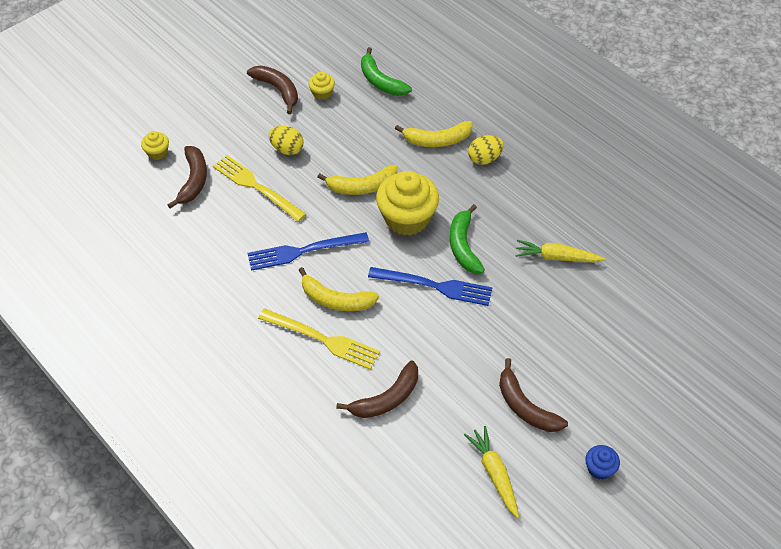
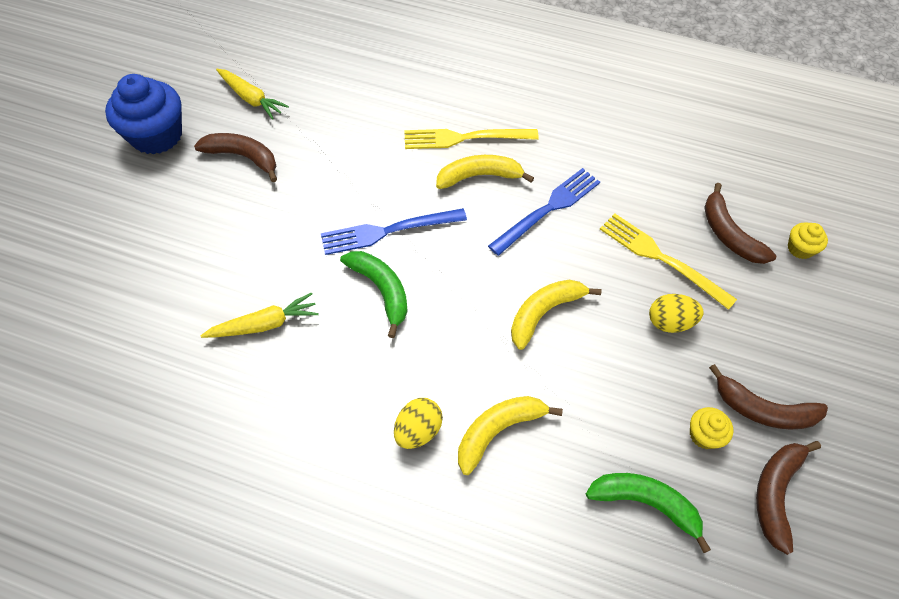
camera: 150 degrees right, 5 degrees up
yellow fork [213,155,306,222] -> yellow fork turned 150 degrees counterclockwise [600,213,737,310]
brown banana [336,361,418,418] -> brown banana moved to [756,441,821,555]
yellow cupcake [376,171,439,236] -> none
blue cupcake [585,445,620,480] -> blue cupcake [105,74,182,154], size x2.15

